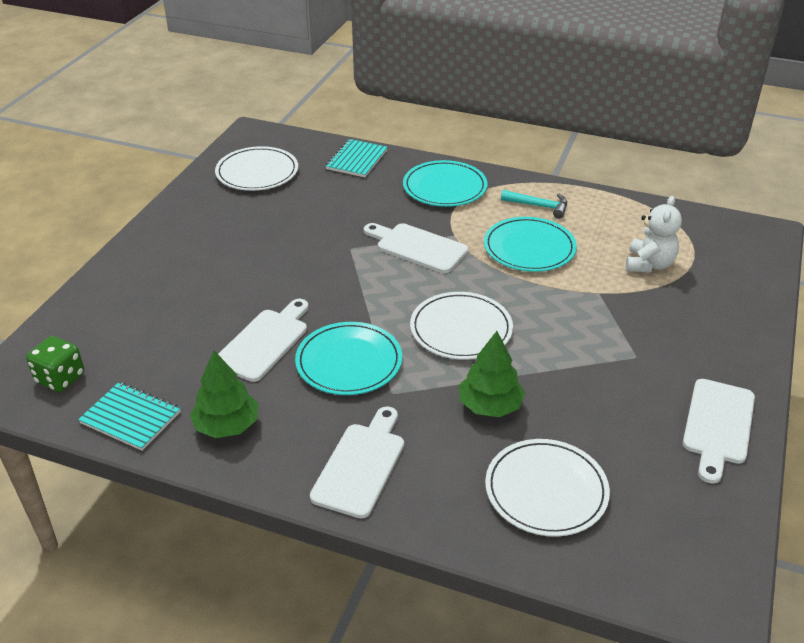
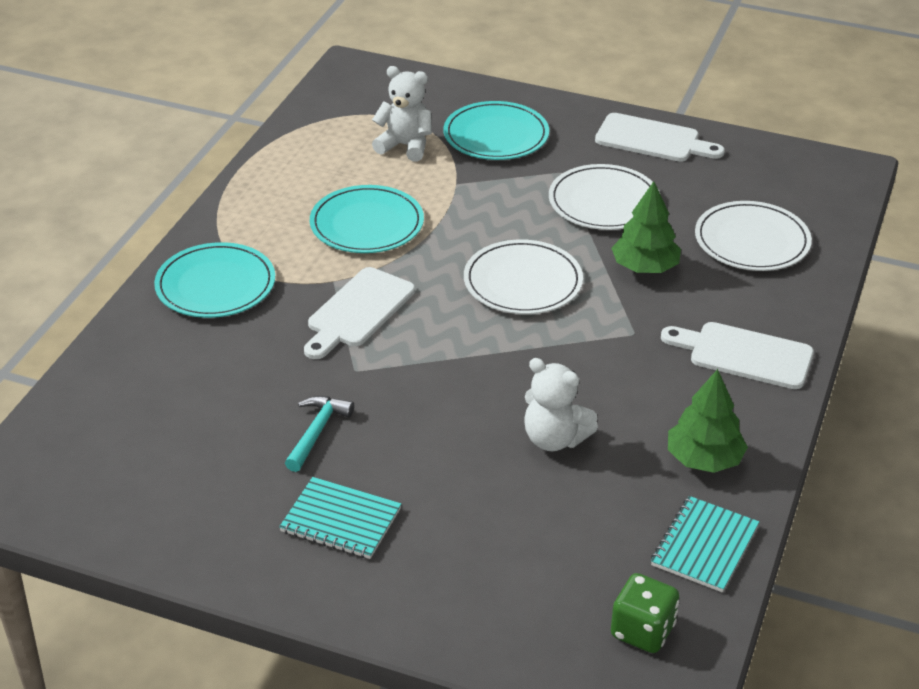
camera: 90 degrees left, 0 degrees up
white plate [215,146,298,191] -> white plate moved to [549,164,660,230]
white cutting board [218,299,309,382] -> white teddy bear [525,358,598,451]
turquoise plate [295,322,402,395] -> turquoise plate moved to [443,101,549,160]
turquoise notebook [325,139,388,177] -> turquoise notebook moved to [279,477,401,559]
turquoise hammer [501,190,567,219] -> turquoise hammer moved to [285,396,354,472]

